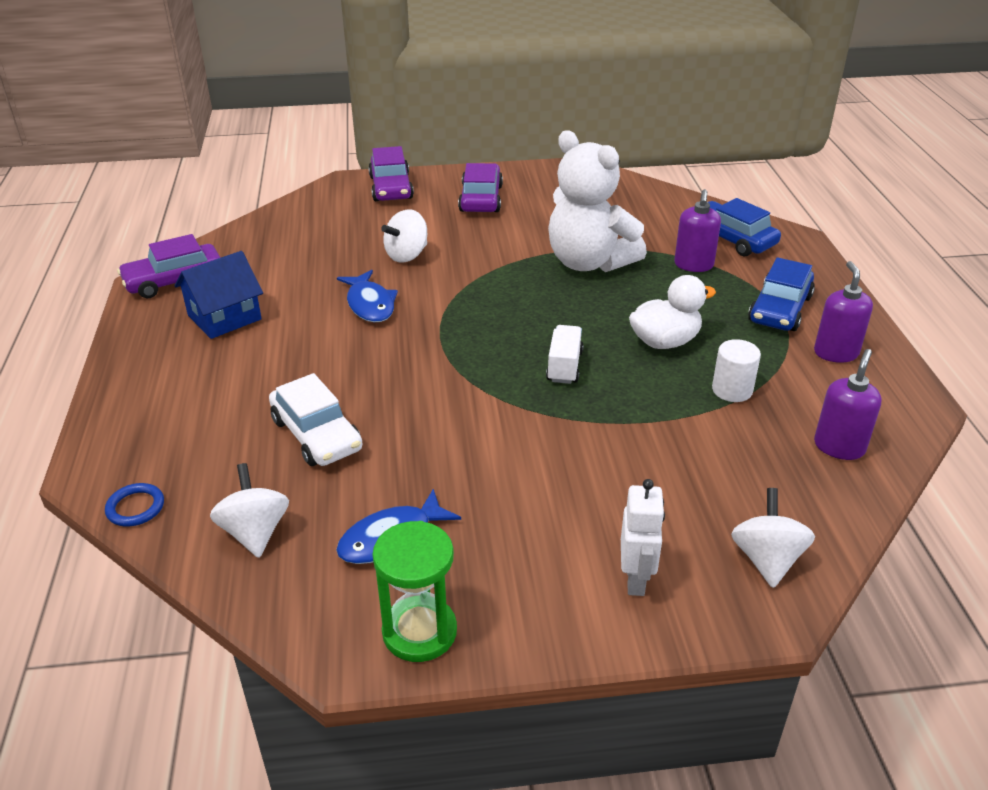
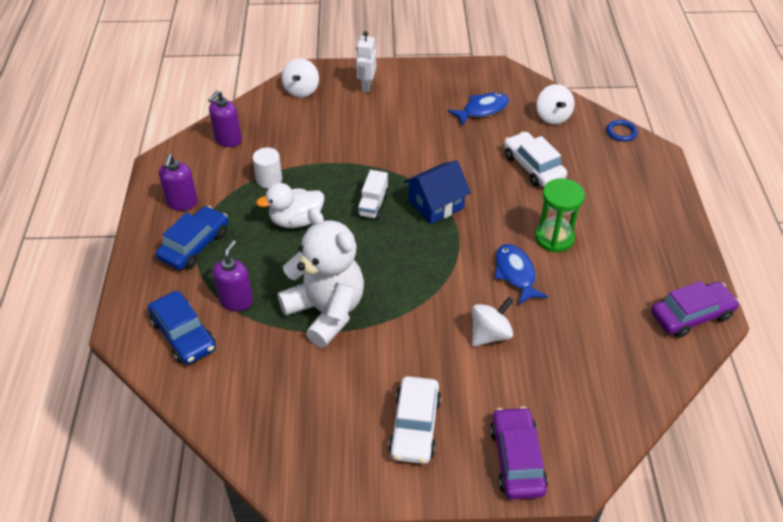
camera: 175 degrees left, 10 degrees up
blue house [174,251,263,339] -> blue house moved to [404,160,471,224]
green hourglass [372,521,457,662] -> green hourglass moved to [535,178,585,252]
purple car [458,163,503,212] -> white car [388,376,441,464]

